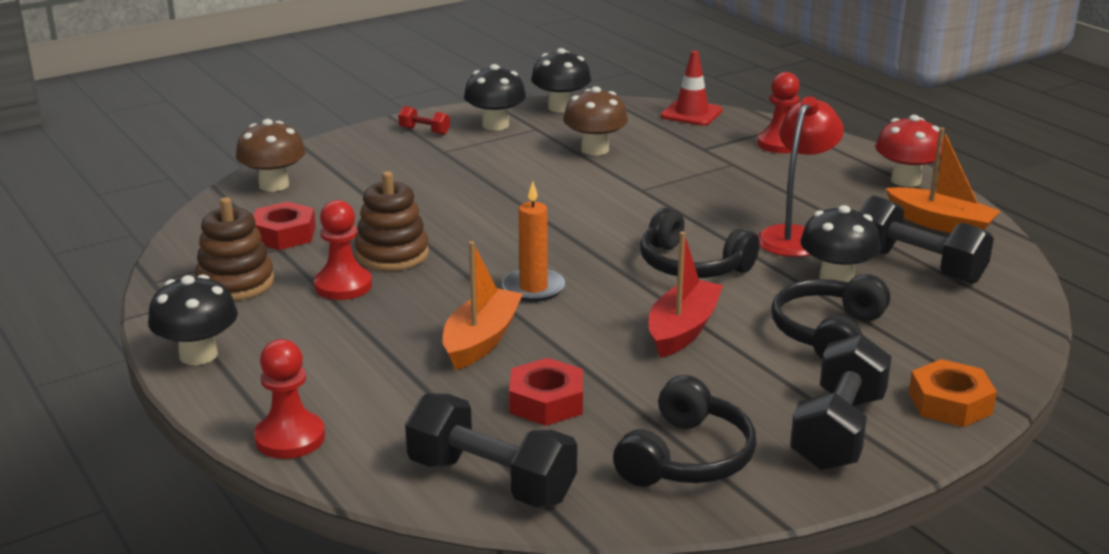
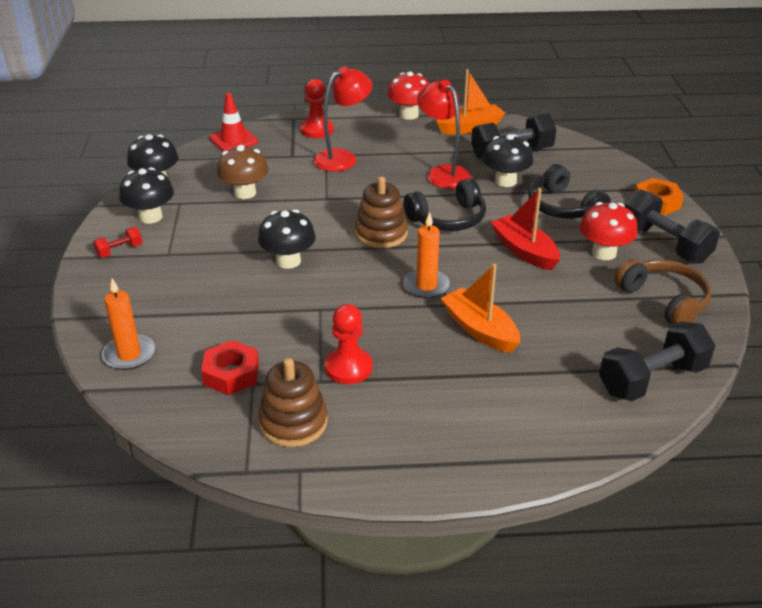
camera: 60 degrees left, 10 degrees up
black mushroom [148,274,238,365] -> black mushroom moved to [258,209,316,269]
brown mushroom [236,119,305,191] -> orange candle [102,278,155,370]
red pawn [254,339,325,459] -> none
brown stacking toy [355,171,429,271] -> brown stacking toy moved to [355,176,408,248]
red nut [509,358,583,426] -> none
black headphones [613,375,756,487] -> brown headphones [614,259,711,325]
none -> red lamp [313,67,373,171]
none -> red mushroom [579,202,637,260]

